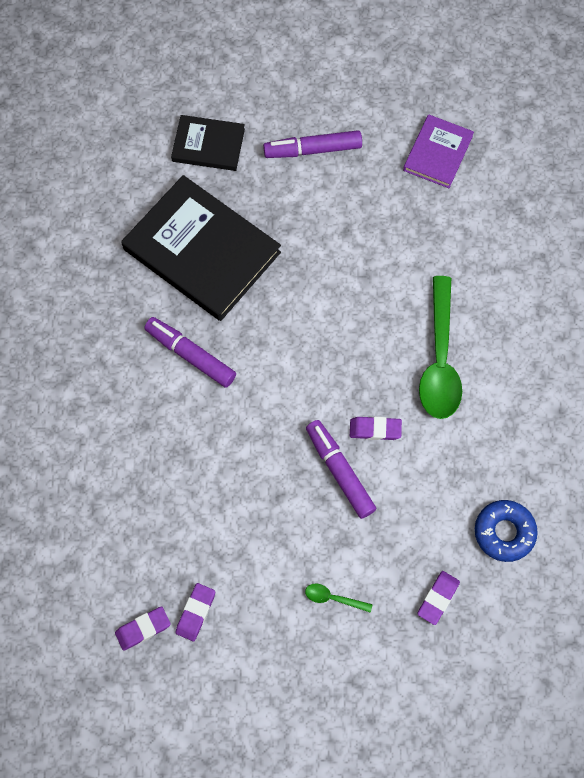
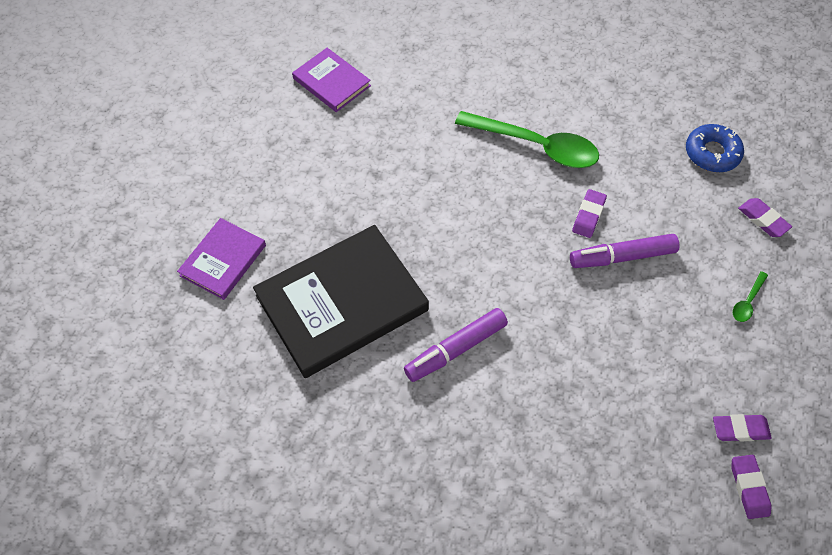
camera: 70 degrees left, 10 degrees down
black book [171,115,245,171] -> purple book [177,218,266,300]
purple eraser [176,583,215,641] -> purple eraser turned 45 degrees counterclockwise [713,414,772,441]
purple marker [263,130,362,158] -> none

